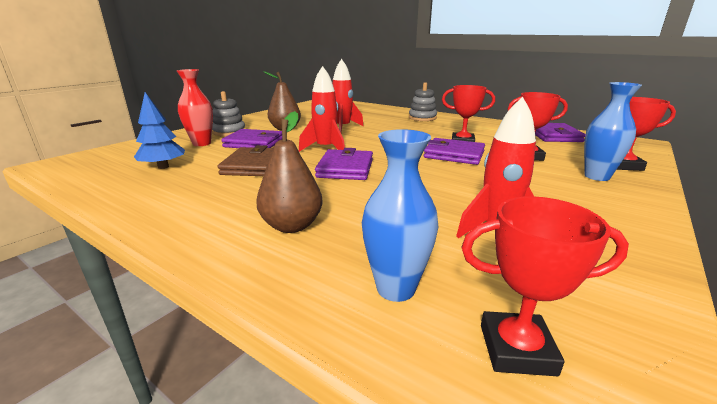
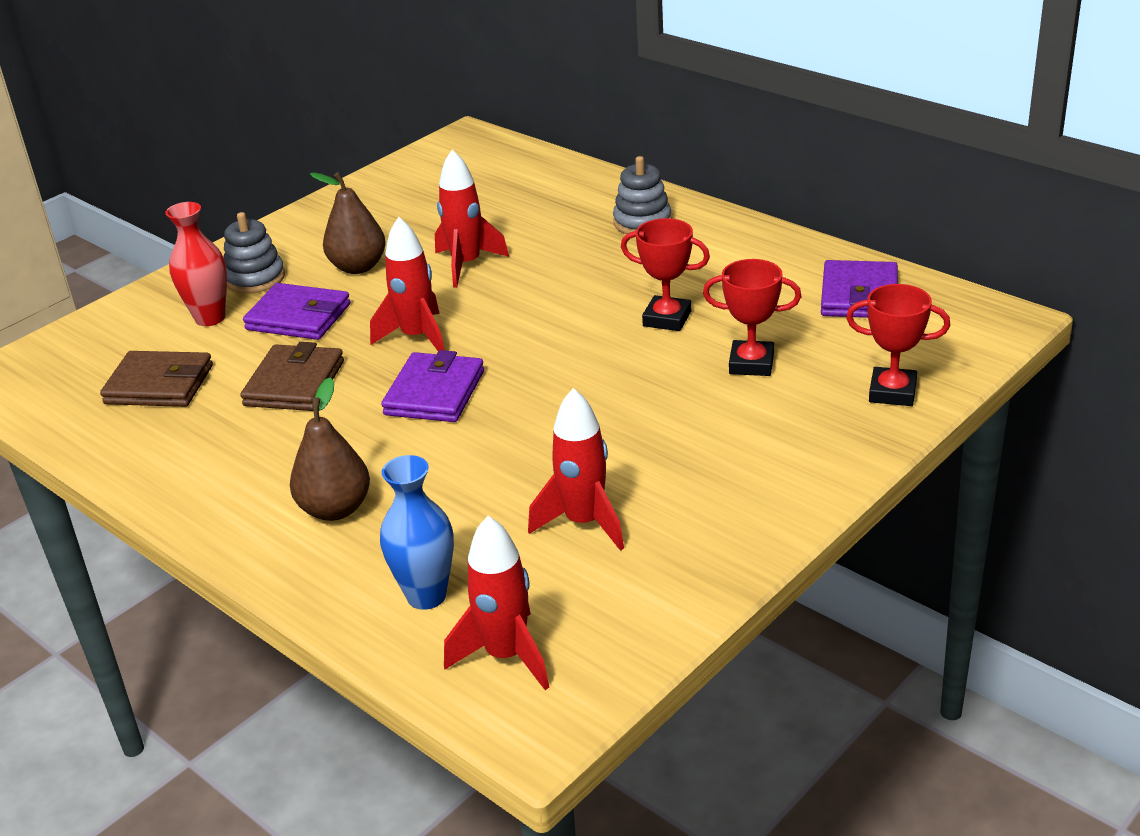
camera: 10 degrees right, 10 degrees up
blue tree [134,92,185,169] -> brown wallet [100,351,213,407]
purple wallet [424,138,485,165] -> none
red trophy [461,196,629,376] -> red rocket [444,516,549,690]
blue vase [584,82,642,181] -> none

